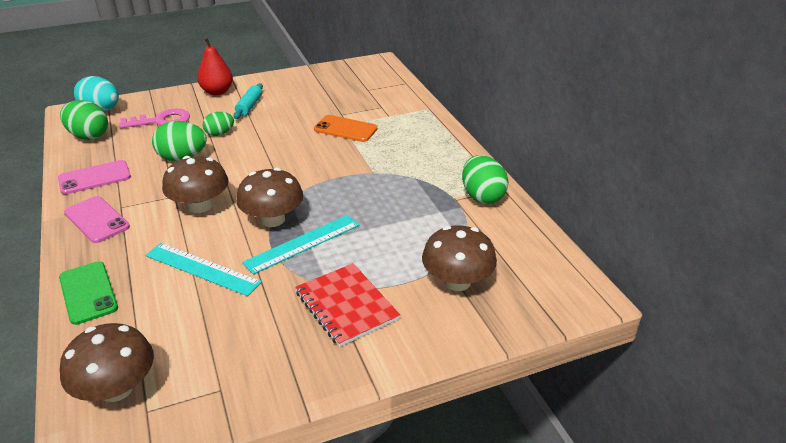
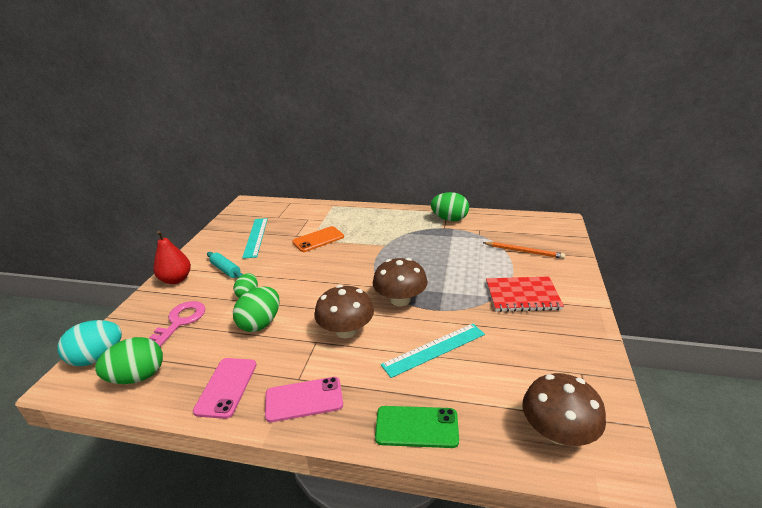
camera: 55 degrees left, 5 degrees down
turquoise ruler [242,215,359,275] -> turquoise ruler moved to [242,218,268,259]
brown mushroom [422,225,497,291] -> orange pencil [483,242,565,259]

